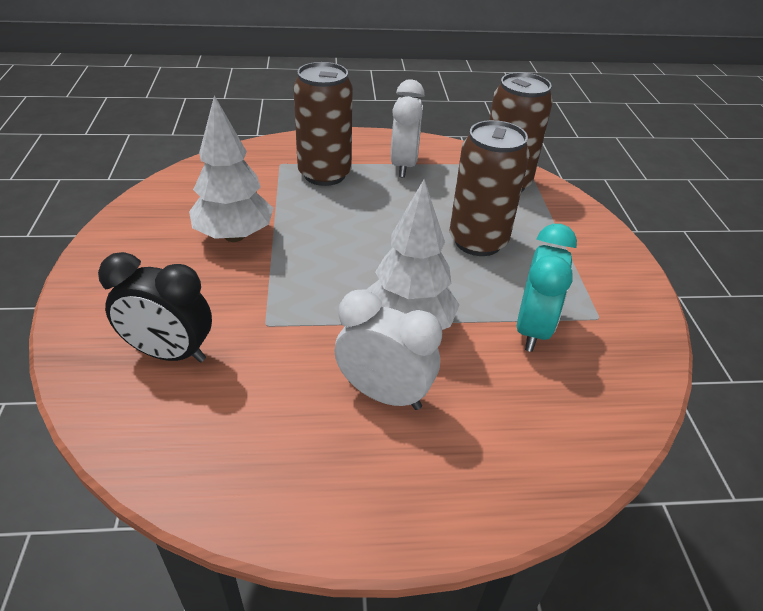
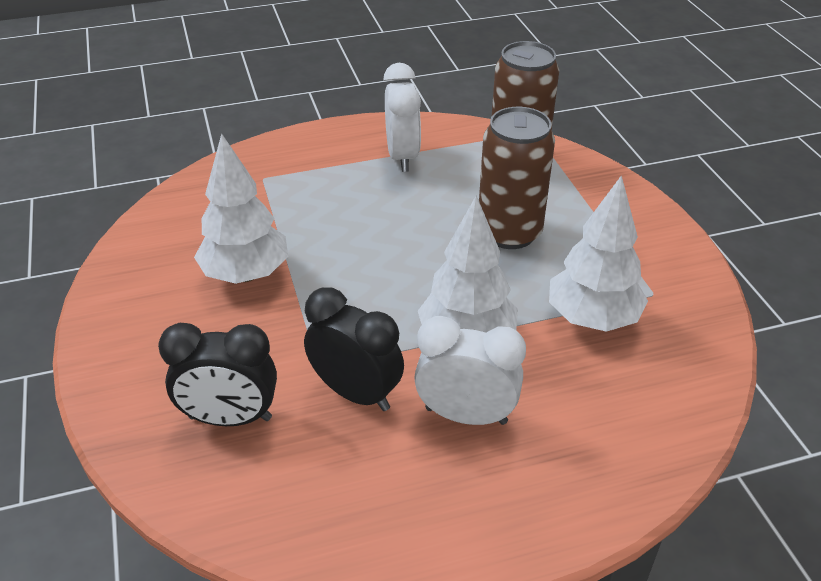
camera: 10 degrees left, 0 degrees up
brown can [293,62,353,186] -> none
turquoise clock [517,224,577,352] -> white tree [549,175,648,332]
none -> black clock [304,287,404,411]

